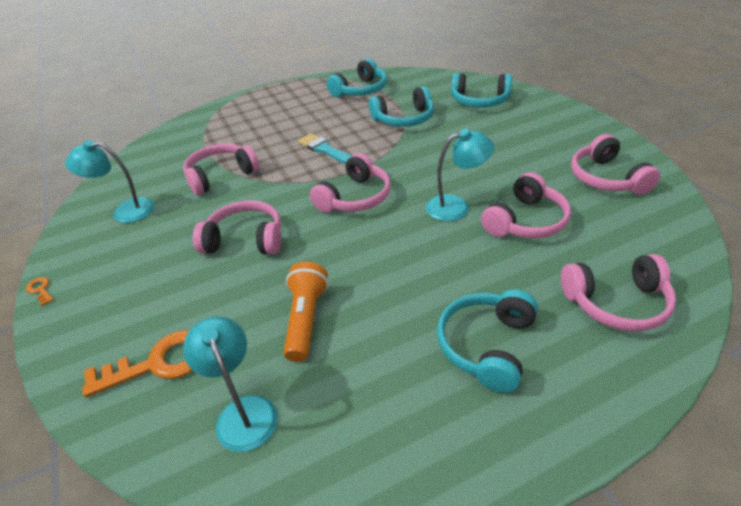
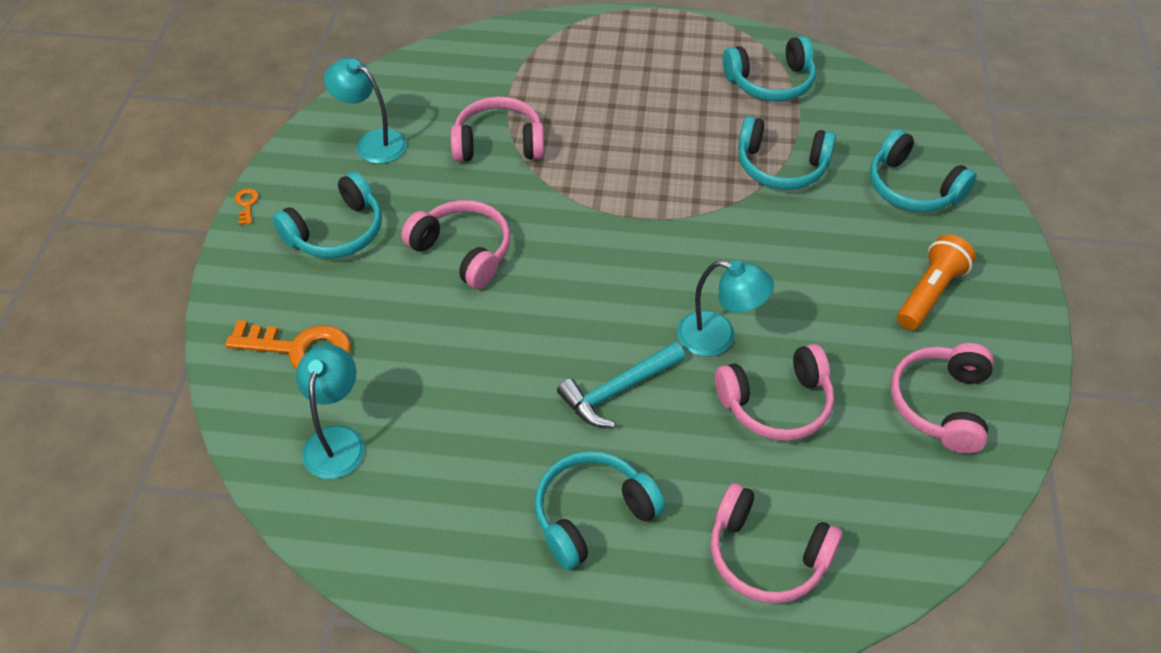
camera: 30 degrees right, 10 degrees up
orange flashlight [284,262,328,362] -> orange flashlight moved to [897,234,976,330]
turquoise brush [298,133,351,164] -> none
pink headphones [310,153,391,213] -> none
none -> turquoise headphones [273,172,382,258]
none -> turquoise hammer [557,342,685,427]

